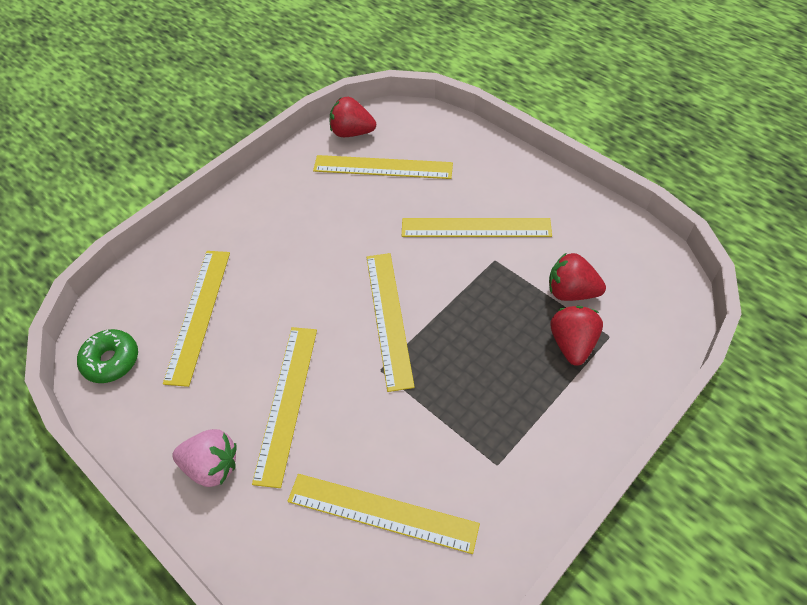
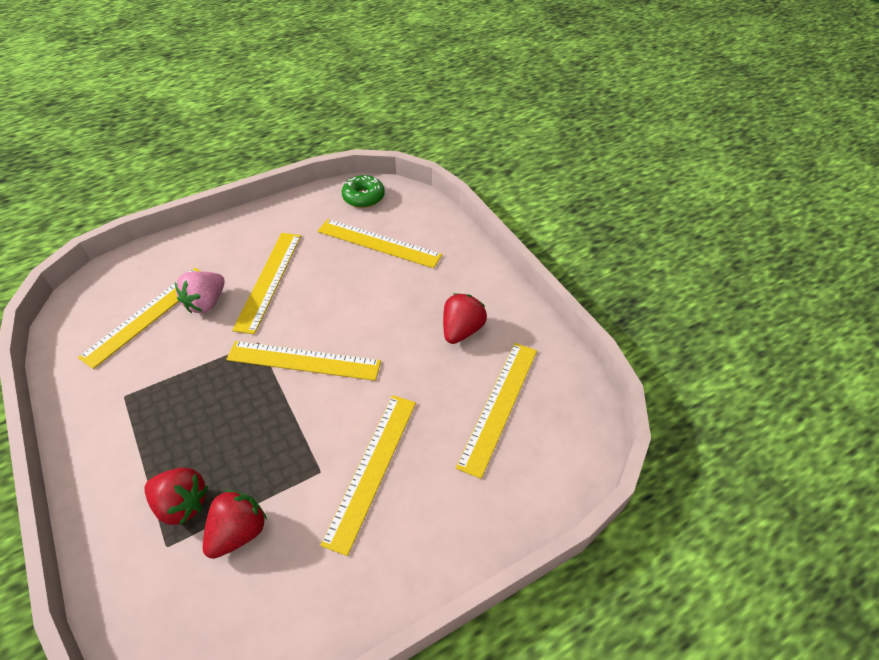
camera: 105 degrees right, 5 degrees down
pink strawberry [172,429,237,487] -> pink strawberry moved to [175,271,225,313]
yellow ruler [252,327,317,488] -> yellow ruler turned 75 degrees clockwise [232,233,301,334]
red strawberry [330,97,376,137] -> red strawberry moved to [443,293,487,344]

